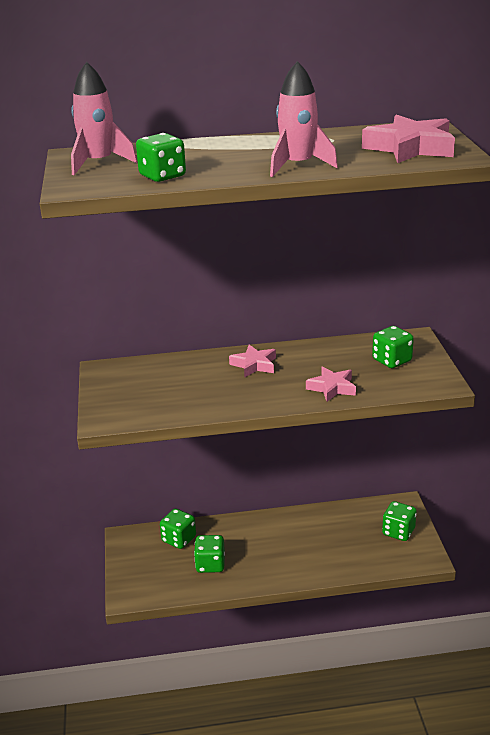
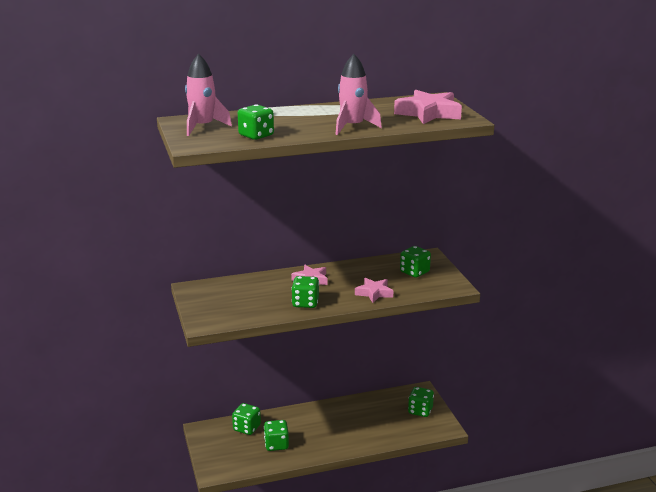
camera: 10 degrees left, 5 degrees down
none -> green dice [291,276,319,308]

